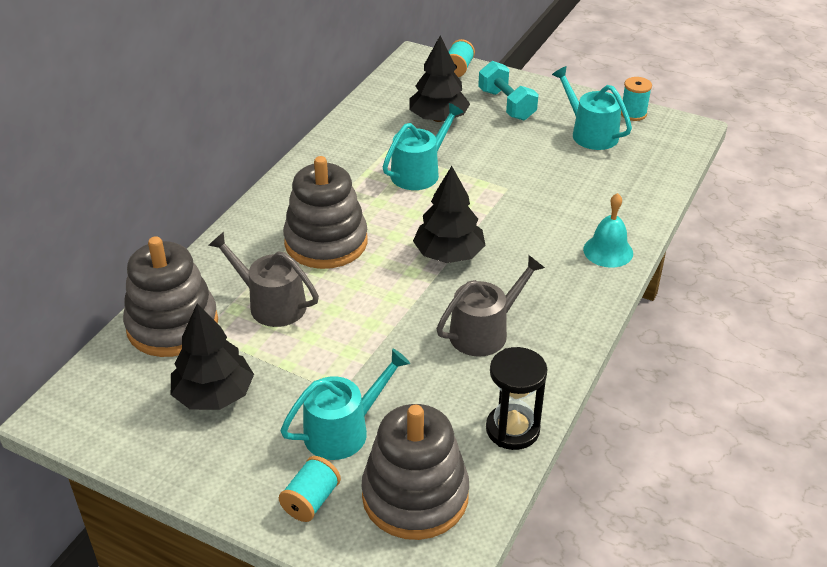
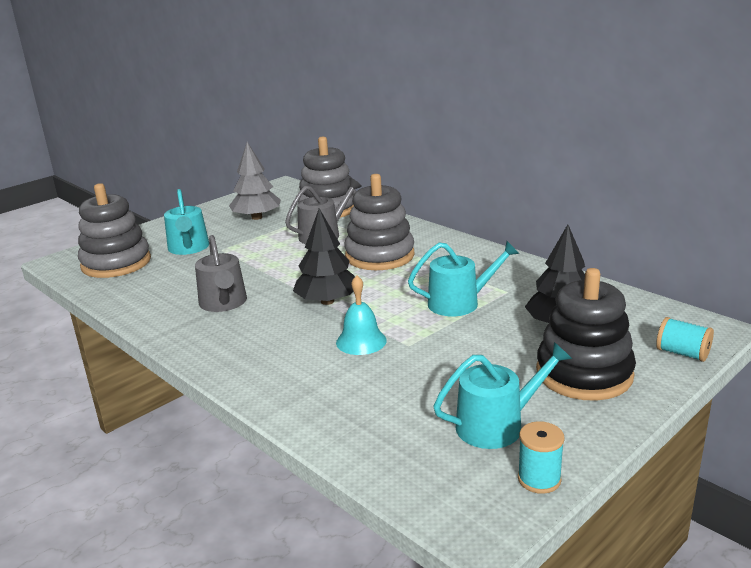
camera: 110 degrees right, 15 degrees down
black tree [171,303,254,410] -> grey tree [229,142,281,220]
turquoise spool [279,456,341,522] -> none
turquoise watering can [383,103,464,190] -> turquoise watering can turned 75 degrees counterclockwise [408,241,519,316]
turquoise dumbbell [478,61,539,121] -> black stacking toy [536,268,636,401]
black hourglass [486,347,548,450] -> none
turquoise bell [583,193,633,268] -> turquoise bell moved to [336,275,387,355]

